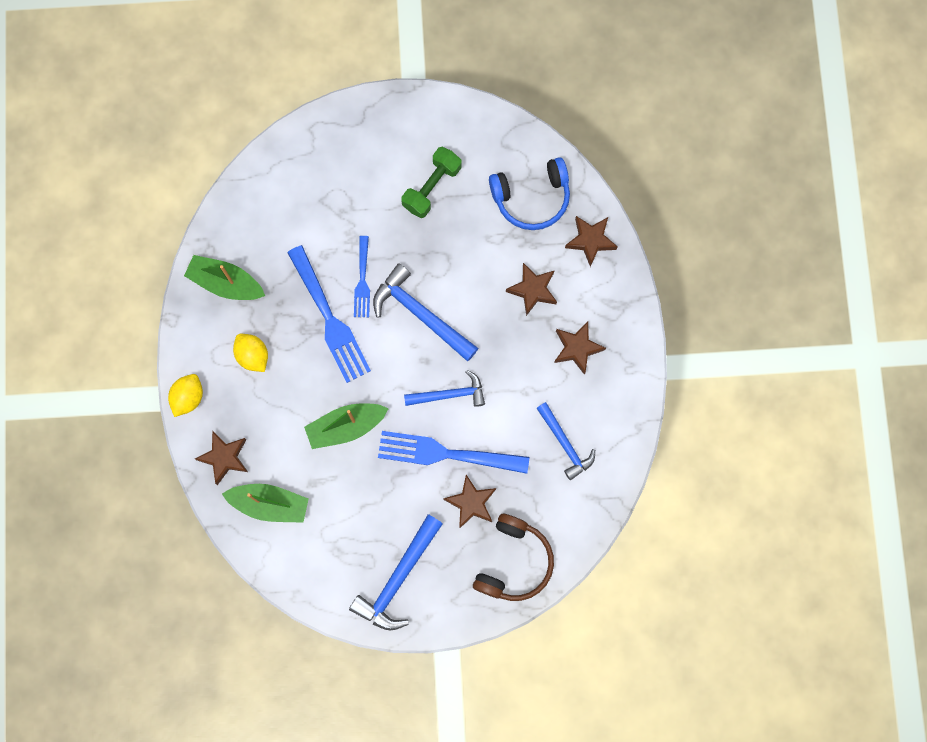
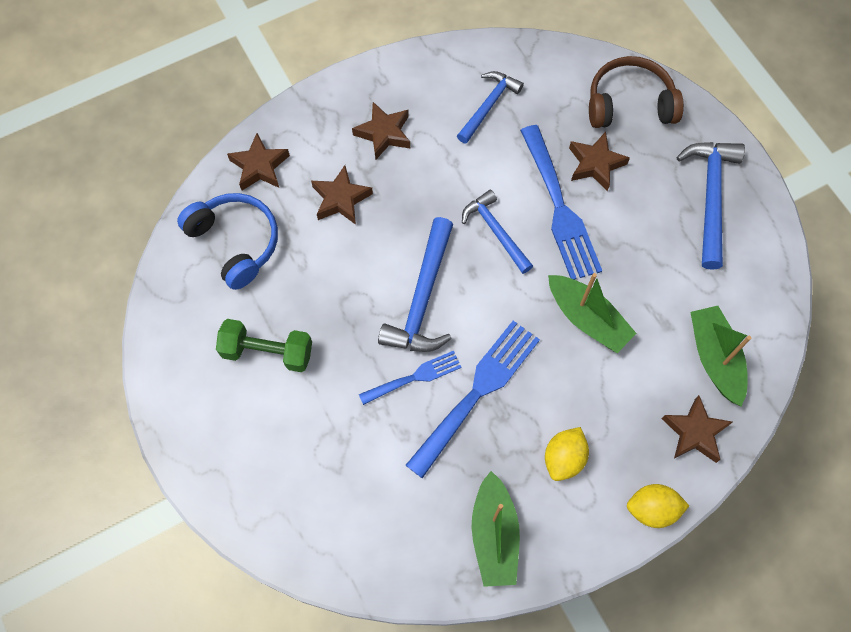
camera: 115 degrees left, 10 degrees down
blue hammer [349,514,443,630] -> blue hammer turned 90 degrees counterclockwise [677,142,745,270]

